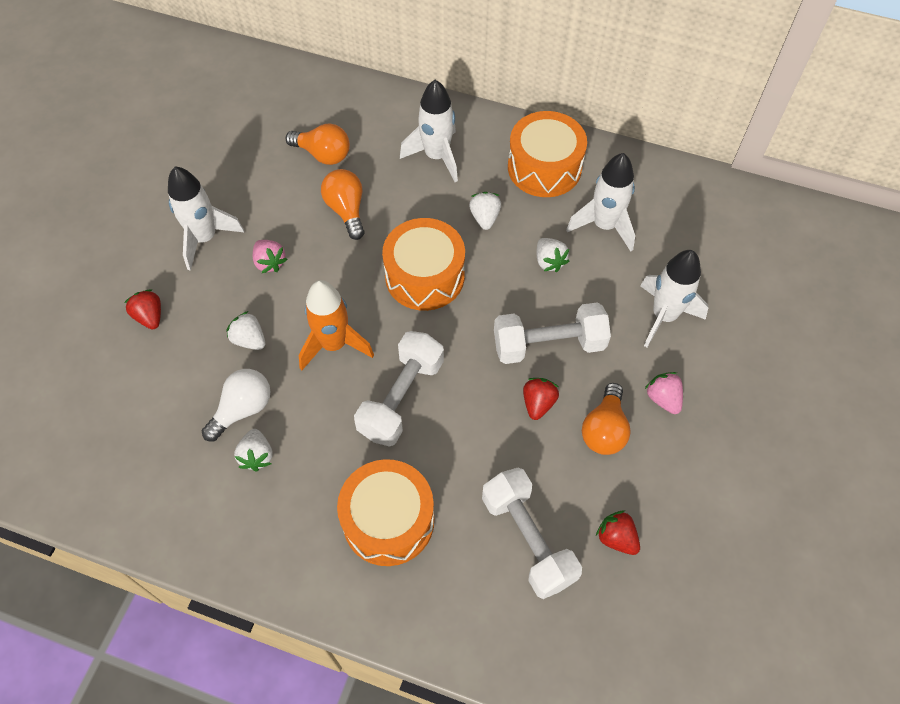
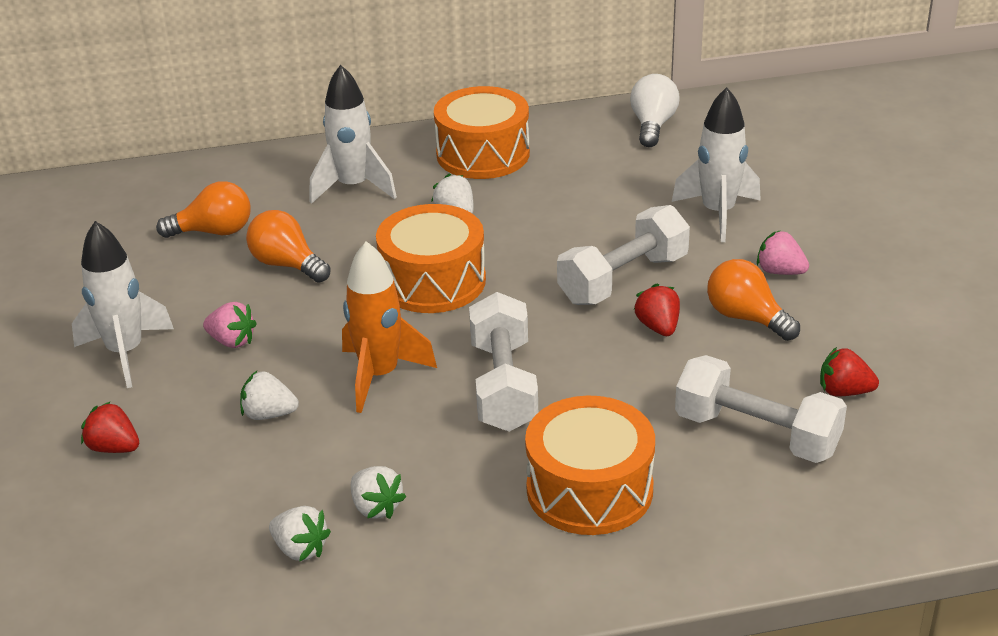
camera: 30 degrees left, 25 degrees down
white light bulb [202,369,271,441] -> white light bulb moved to [630,74,680,147]
white strawberry [537,238,569,272] -> white strawberry moved to [269,506,331,562]
white rocket [566,153,635,251] -> none
orange light bulb [582,383,631,455] -> orange light bulb turned 150 degrees clockwise [707,259,800,341]

